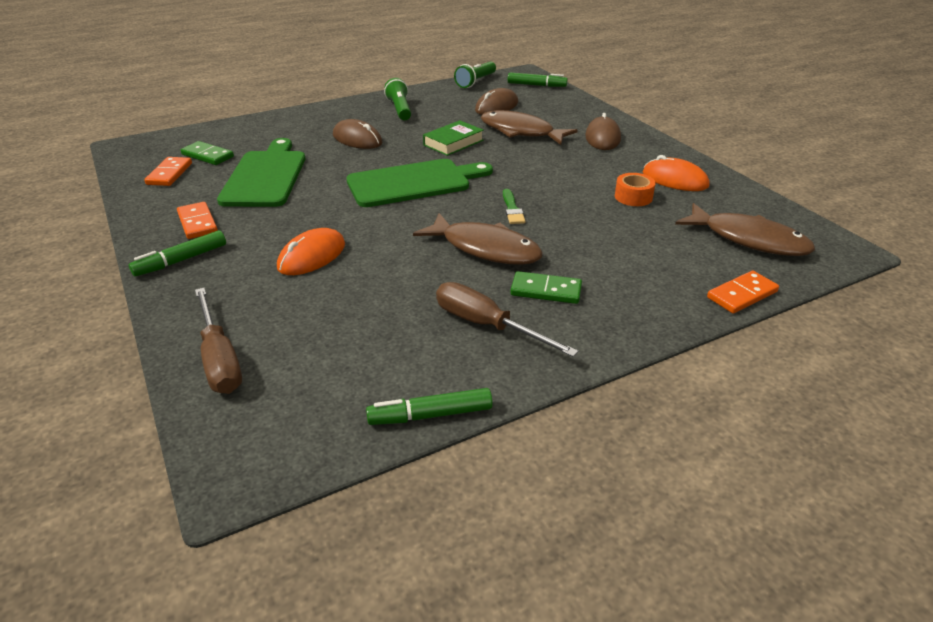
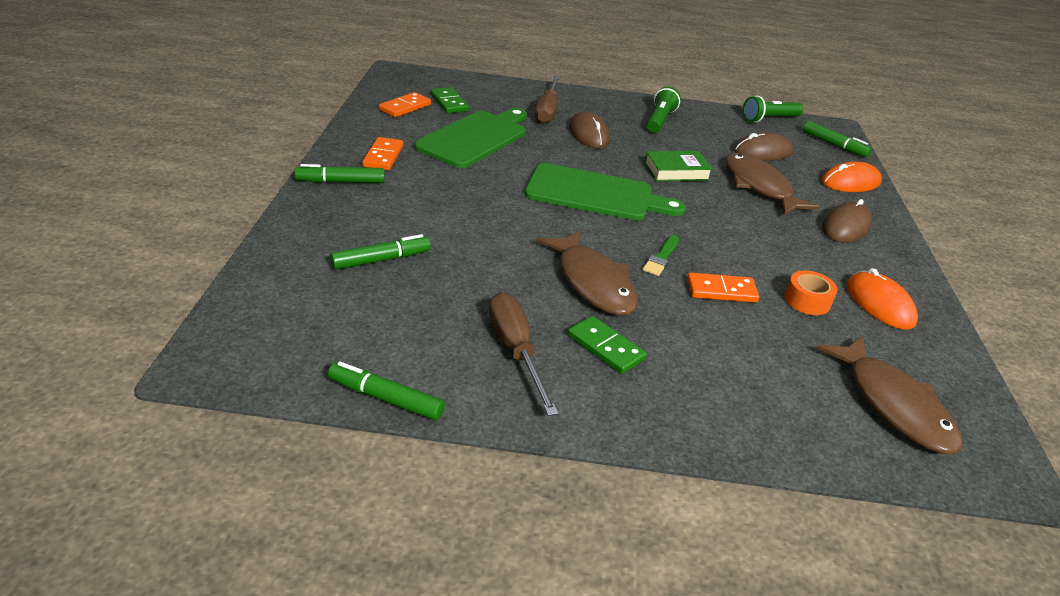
camera: 30 degrees right, 0 degrees up
brown screwdriver [195,288,242,394] -> brown screwdriver moved to [535,76,560,124]
orange mouse [277,228,345,275] -> orange mouse moved to [822,161,882,192]
orange domino [707,271,779,313] -> orange domino moved to [687,273,759,303]
none -> green marker [330,234,431,270]

